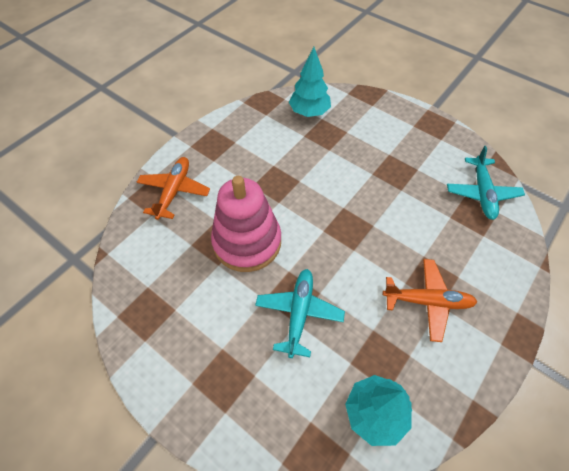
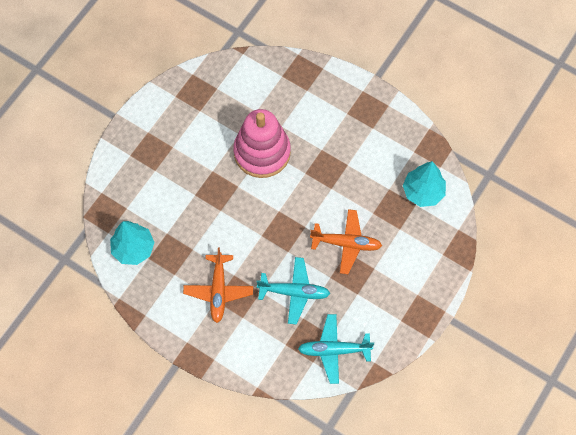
camera: 85 degrees right, 10 degrees up
orange plane [137,157,210,220] -> orange plane moved to [310,209,382,274]
turquoise plane [255,269,345,358] -> turquoise plane moved to [257,257,330,325]

